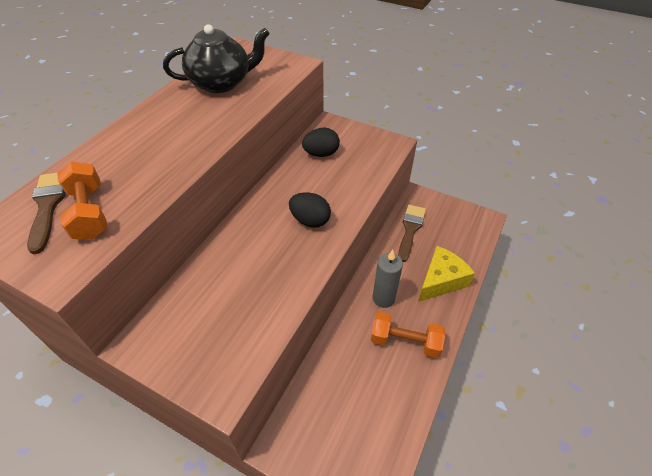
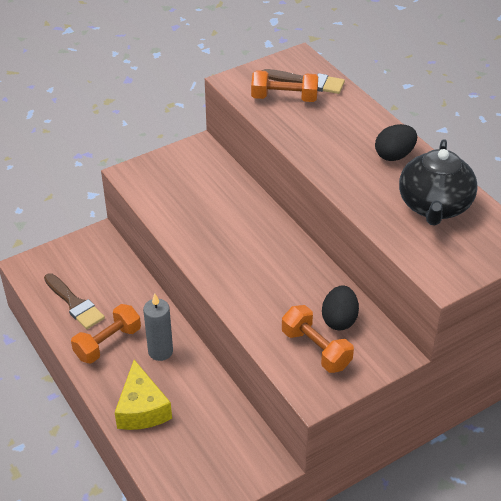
camera: 120 degrees right, 5 degrees down
black egg [289,192,331,228] -> black egg moved to [375,124,417,161]
brown brush [398,205,426,262] -> brown brush moved to [44,273,105,329]
none -> orange dumbbell [282,305,354,373]

